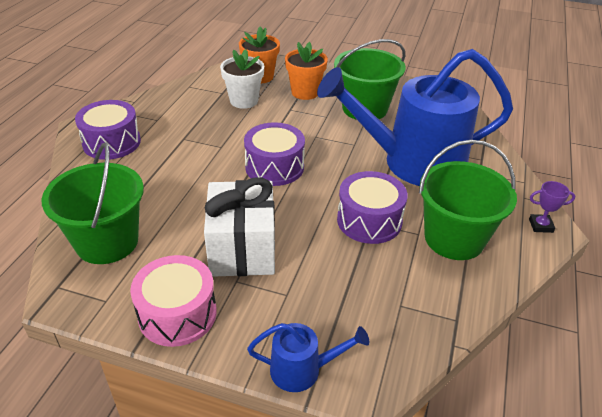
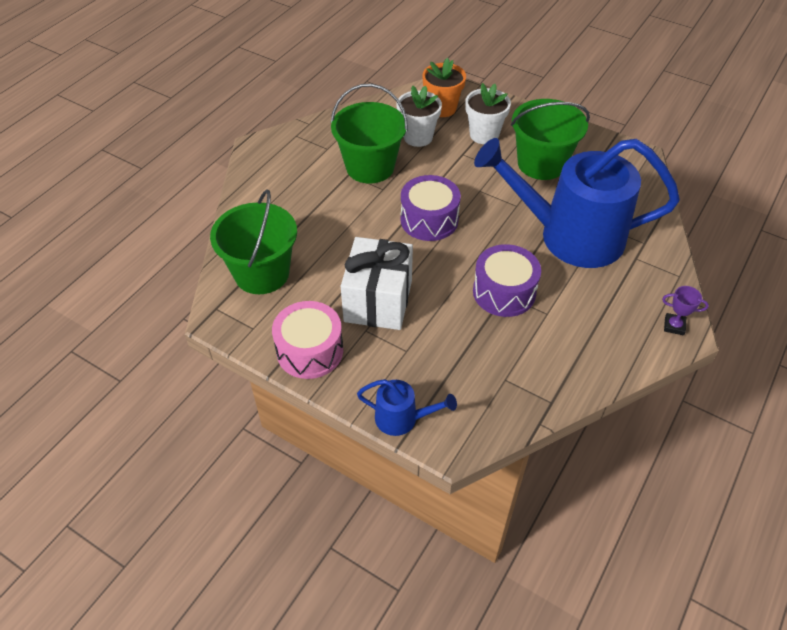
camera: 15 degrees right, 10 degrees up
purple drum [75,100,141,160] -> none
orange flower pot [285,42,328,100] -> white flower pot [465,83,511,144]
green bucket [419,140,517,260] -> green bucket moved to [331,84,408,184]

